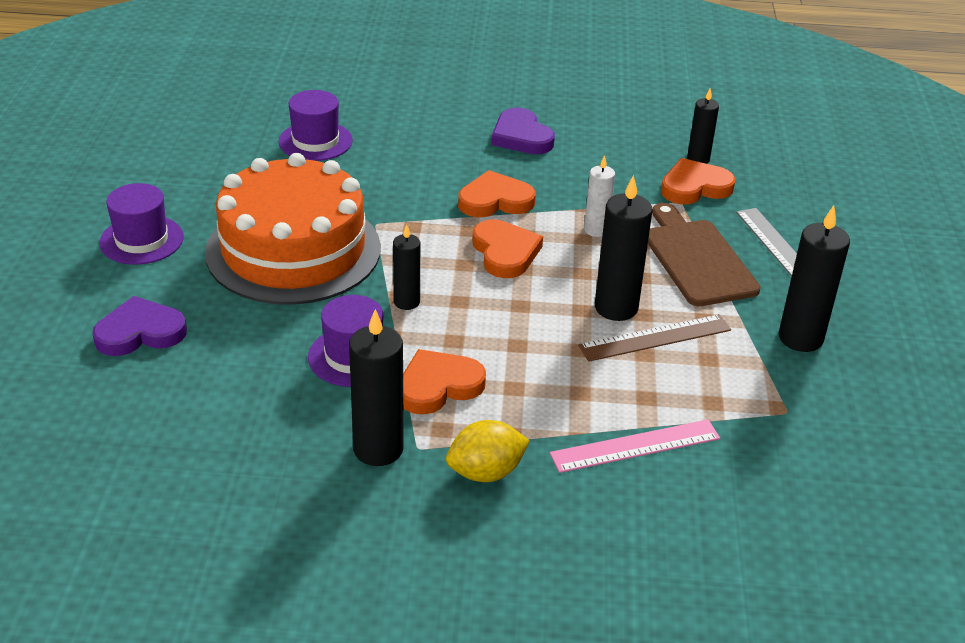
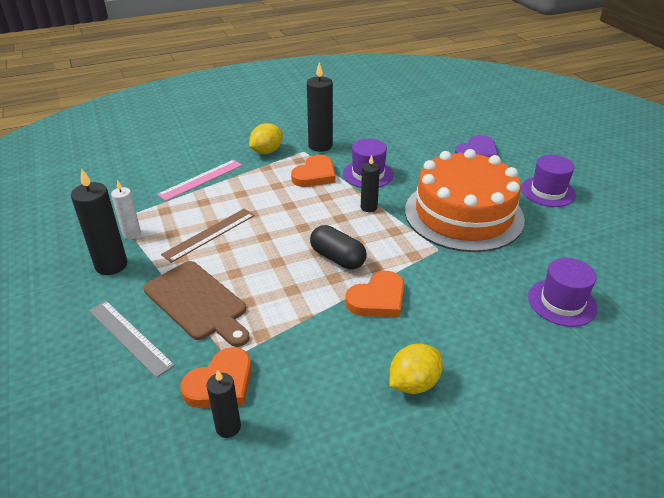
camera: 155 degrees right, 0 degrees up
orange heart [472,219,543,278] -> black capsule [310,225,367,270]
purple heart [491,108,555,154] -> yellow lemon [389,344,443,394]
white candle [584,155,615,237] -> white candle moved to [111,180,141,239]
black candle [595,175,652,321] -> none

